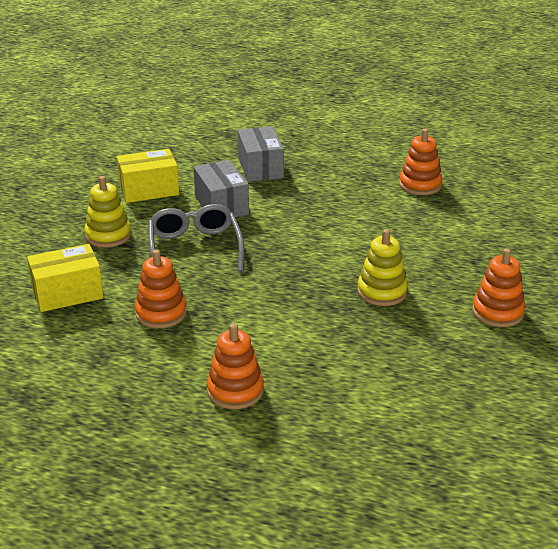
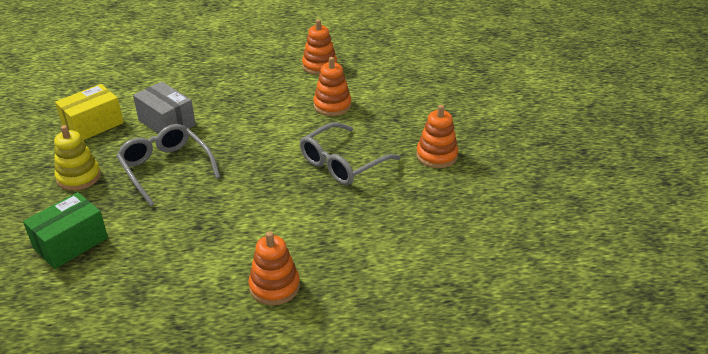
camera: 25 degrees left, 5 degrees up
yellow box [27,244,104,312] -> green box [23,192,108,269]
orange stacking toy [135,249,187,328] -> orange stacking toy moved to [314,57,351,116]
grey box [238,126,284,182] -> none
yellow stacking toy [357,229,408,306] -> grey glasses [300,122,401,185]

